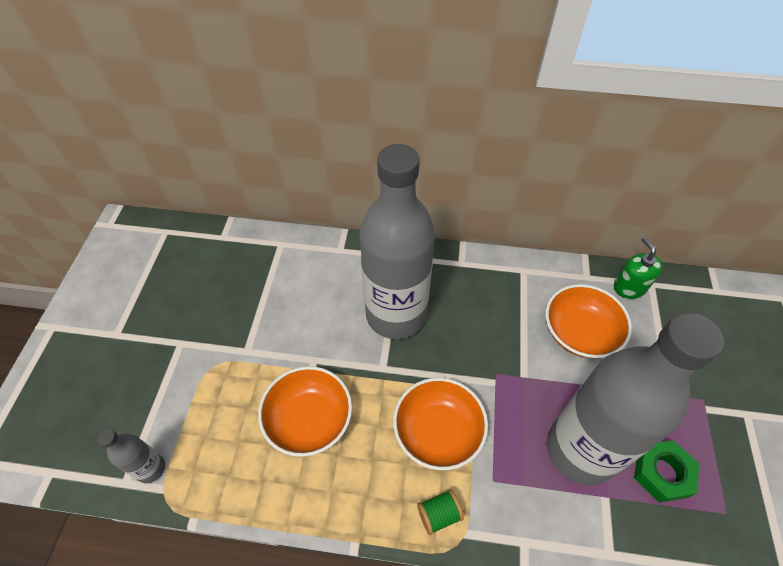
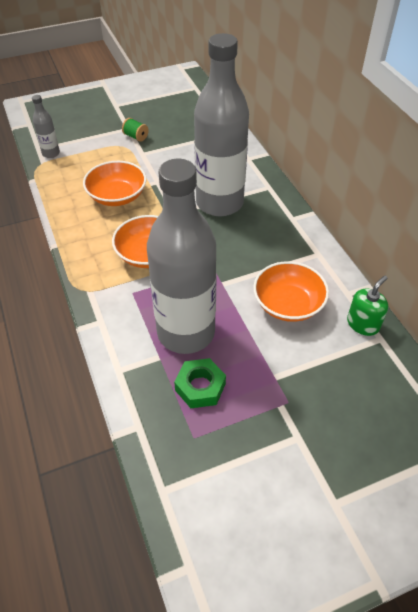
camera: 60 degrees right, 5 degrees down
green spool [417,489,464,535] -> green spool moved to [122,118,149,142]

